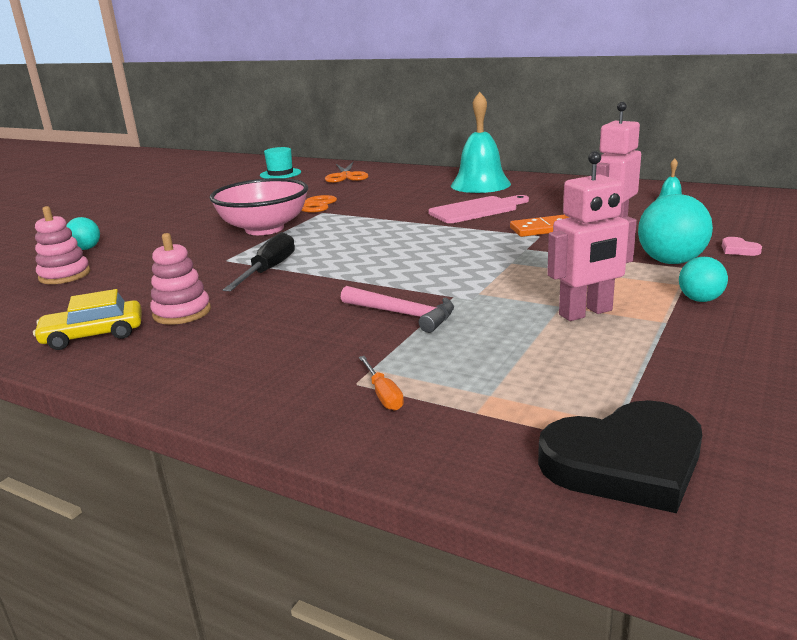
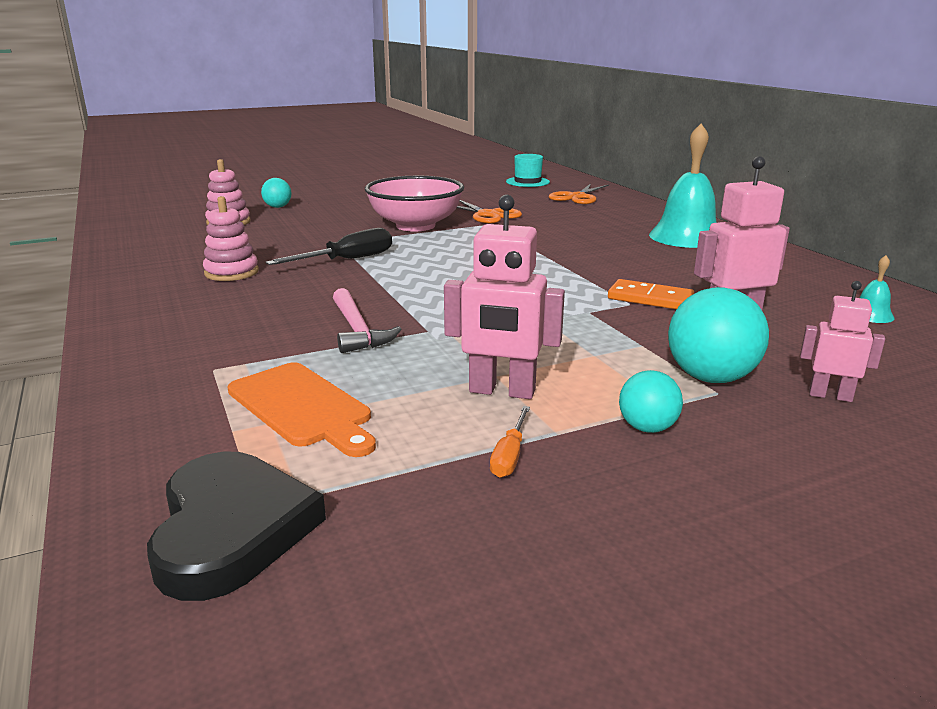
camera: 35 degrees right, 0 degrees up
yellow car [33,289,142,350] -> none
orange screwdriver [359,356,404,411] -> orange screwdriver moved to [490,406,530,478]
pink cutting board [428,195,529,223] -> none
black heart [538,400,702,513] -> black heart turned 120 degrees counterclockwise [147,452,326,601]
pink heart [722,237,762,256] -> pink robot [800,281,885,402]
none -> orange cutting board [227,362,376,457]

